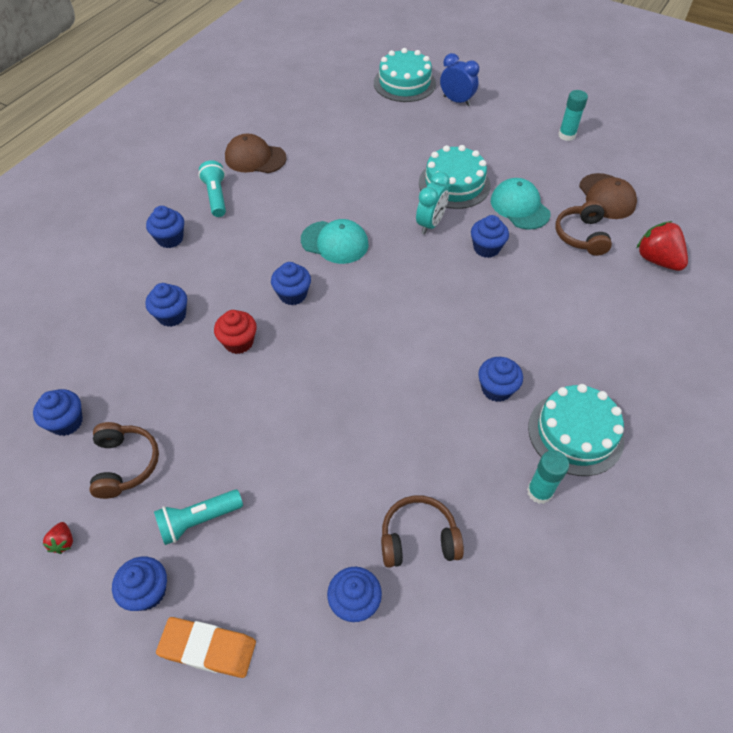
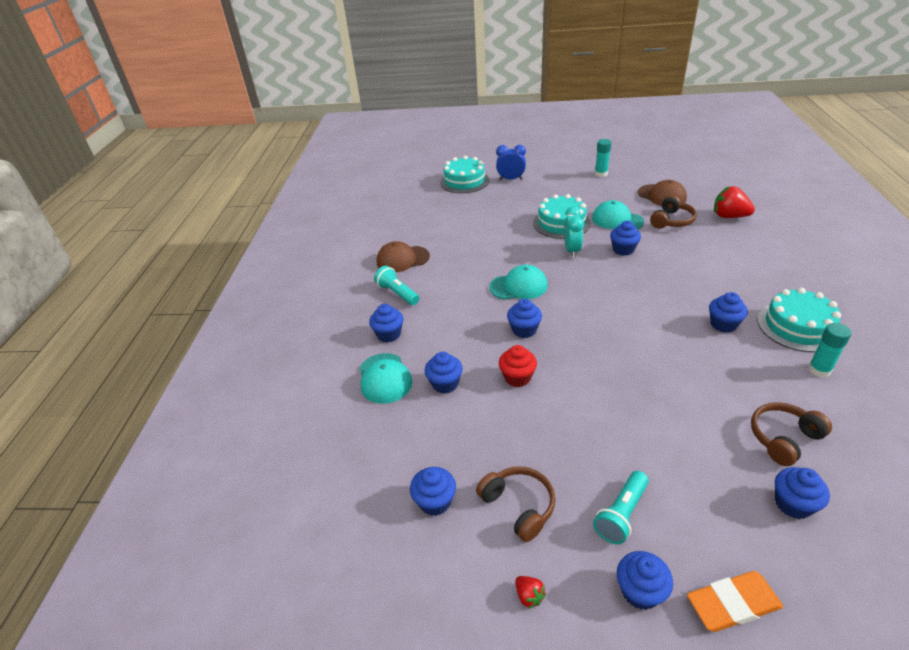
camera: 25 degrees left, 15 degrees down
brown headphones [555,200,612,256] -> brown headphones turned 120 degrees counterclockwise [650,195,697,229]
none -> turquoise cap [359,353,412,404]

